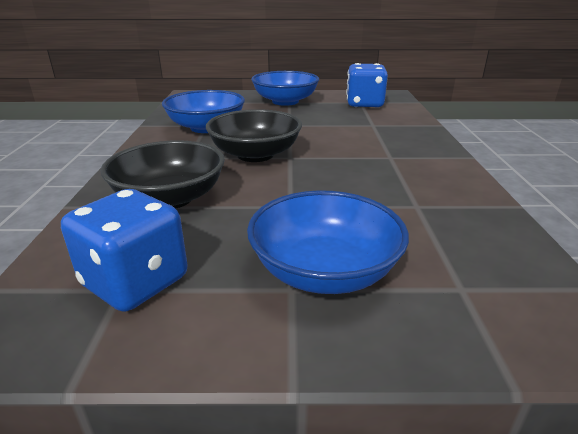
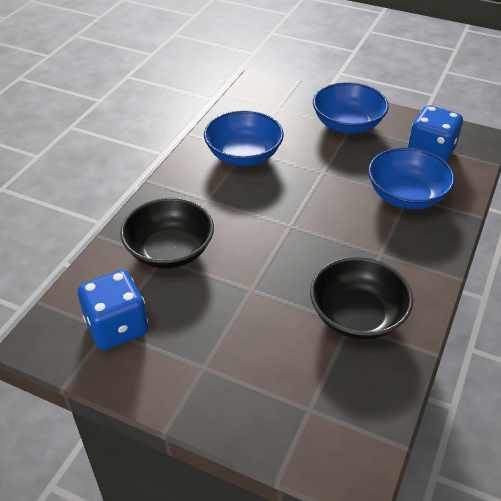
camera: 25 degrees right, 15 degrees up
black bowl [206,109,302,162] -> black bowl moved to [310,257,413,340]
blue bowl [247,190,409,294] -> blue bowl moved to [368,148,455,209]

